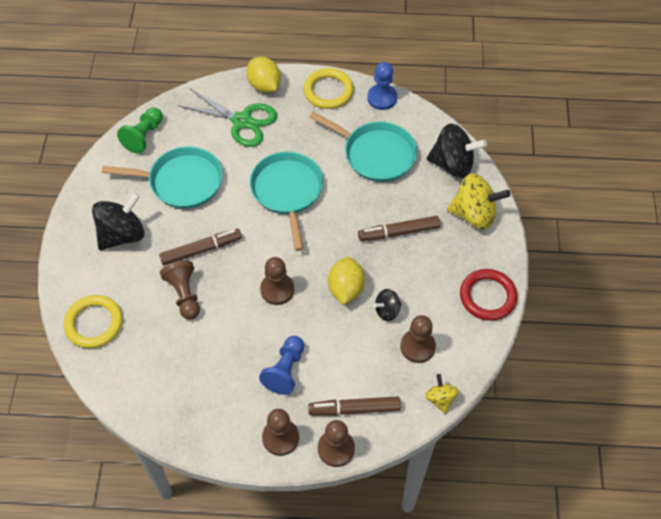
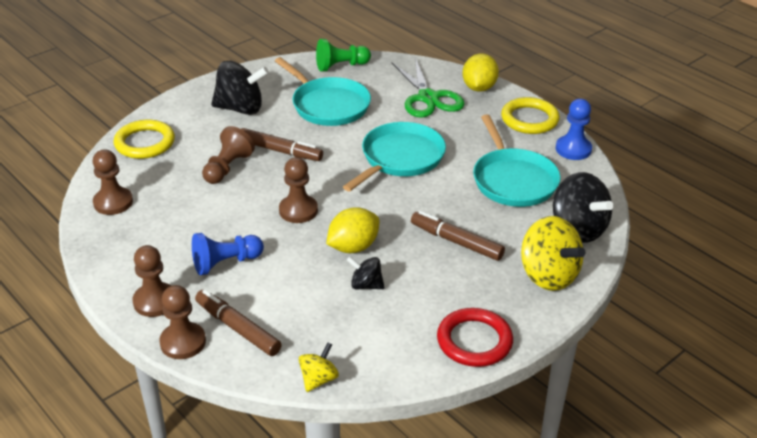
camera: 45 degrees right, 20 degrees down
brown pawn [400,315,436,363] -> brown pawn moved to [93,149,133,215]

